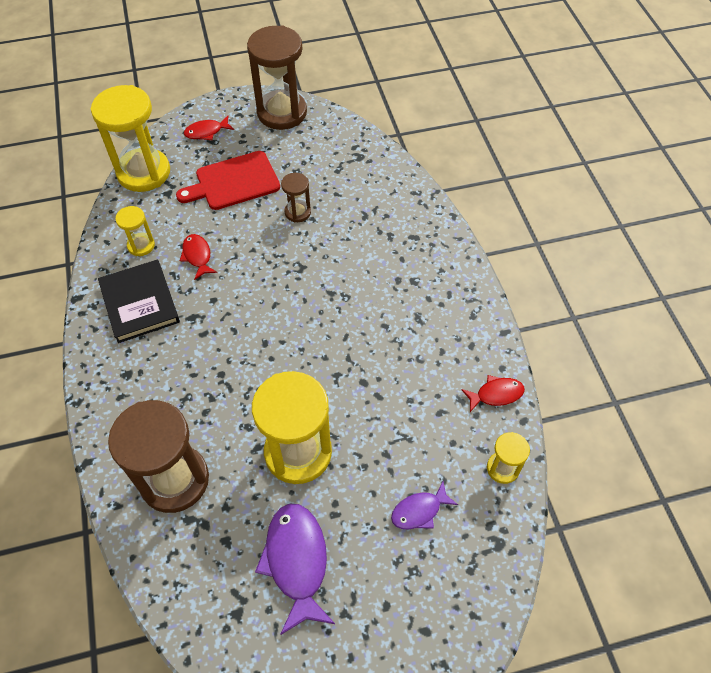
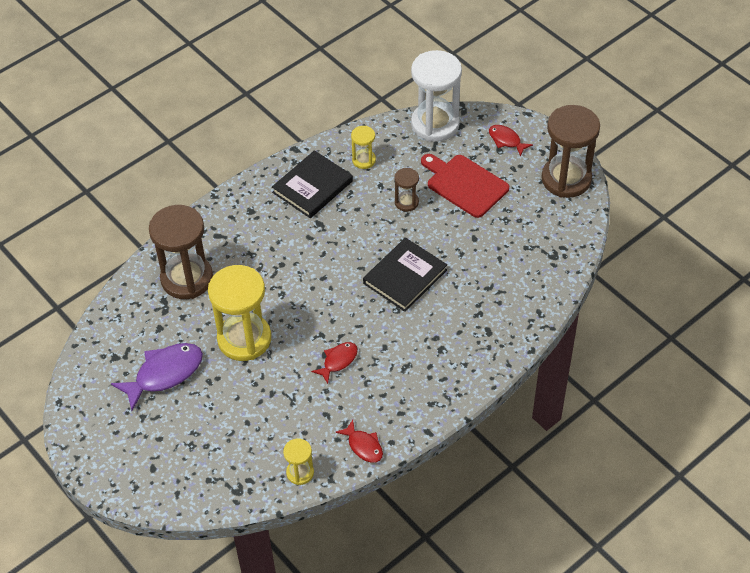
camera: 65 degrees right, 5 degrees down
yellow hourglass [91,85,170,192] -> white hourglass [411,50,462,142]
red fish [180,234,217,280] -> red fish moved to [311,342,358,384]
brown hourglass [281,173,311,222] -> brown hourglass moved to [394,168,419,212]
purple fish [391,482,458,529] -> none
none -> black book [363,238,447,312]

